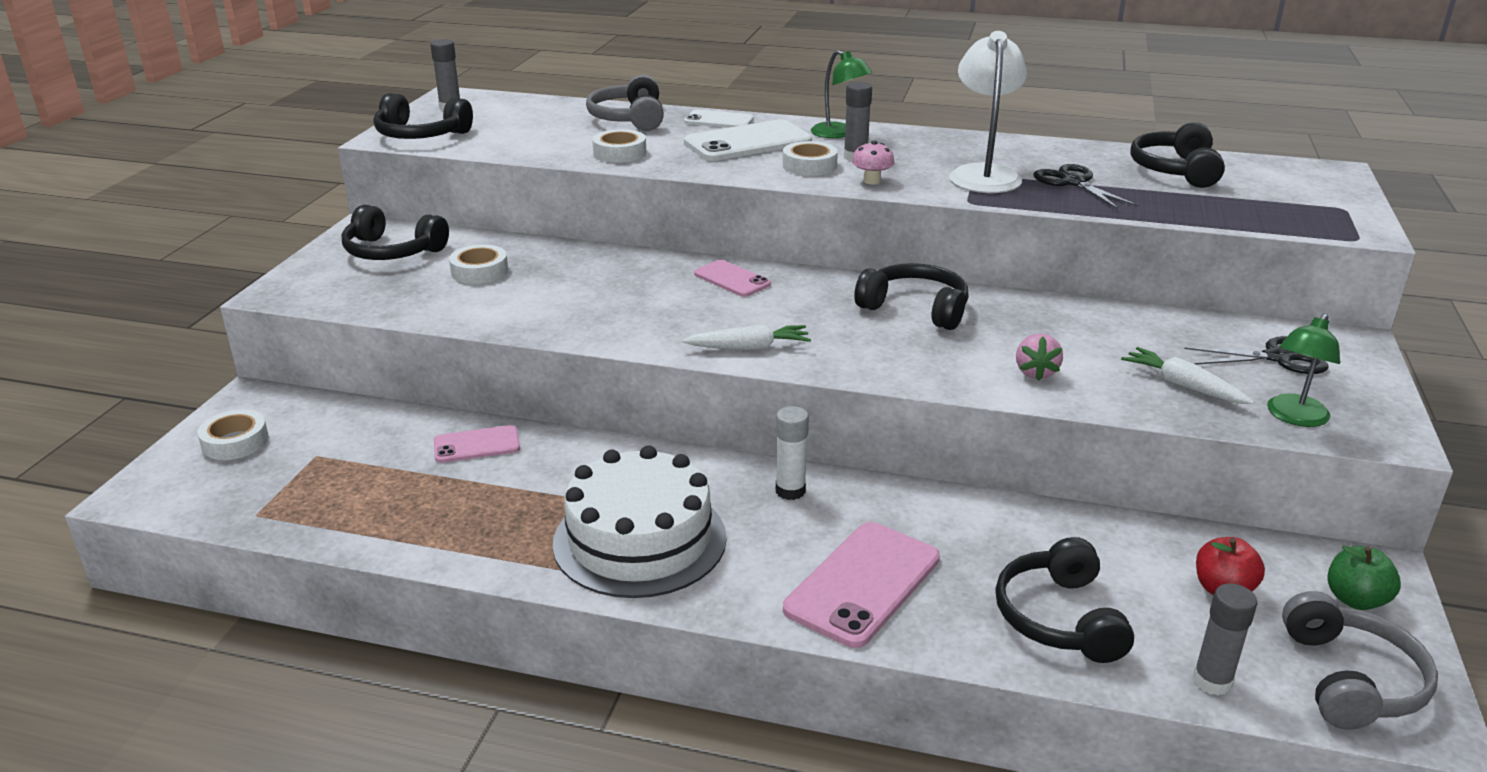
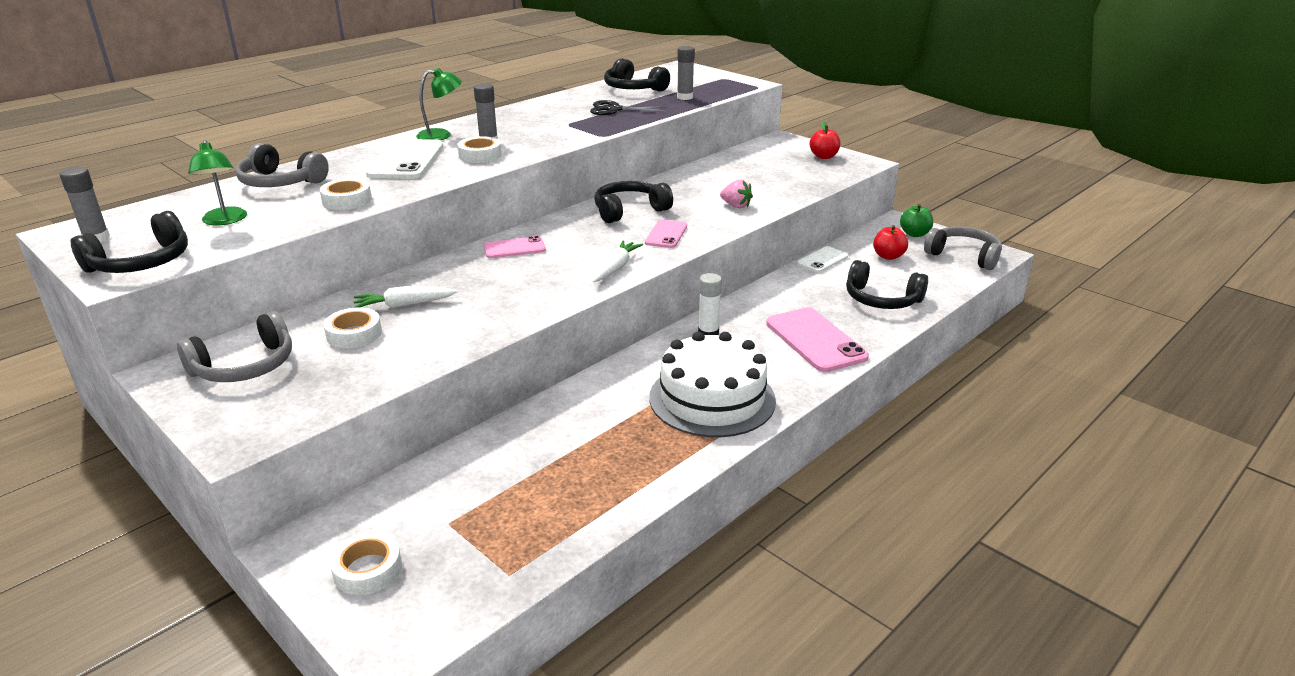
camera: 60 degrees left, 0 degrees up
black headphones [342,205,449,260] -> grey headphones [177,311,292,382]
pink phone [434,425,520,463] -> pink phone moved to [645,220,687,248]
white phone [684,110,754,128] -> white phone moved to [797,246,848,272]
pink mushroom [852,140,895,184] -> none
white lamp [949,31,1027,193] -> none
white carrot [1121,347,1254,404] -> white carrot moved to [353,286,458,308]
black scissors [1184,336,1328,374] -> none
grey glue stick [1193,583,1257,696] -> grey glue stick moved to [677,46,695,100]
green lamp [1267,313,1340,427] -> green lamp moved to [188,140,247,225]
none -> red apple [810,121,841,159]

